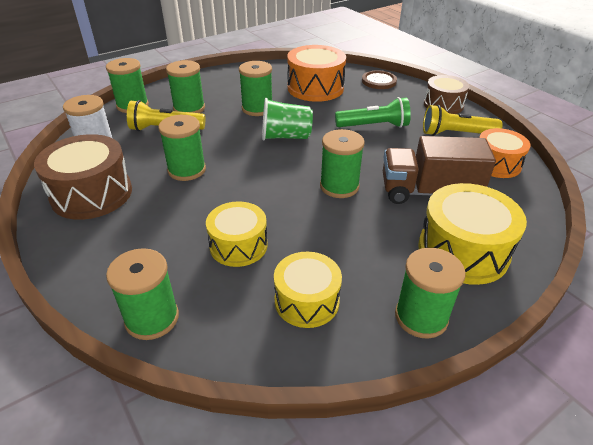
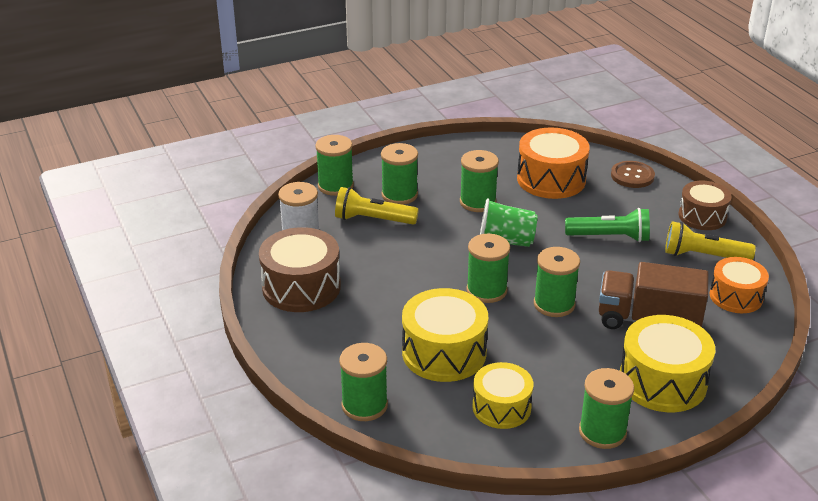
camera: 10 degrees right, 5 degrees down
green spool [158,115,206,181] -> green spool moved to [466,234,510,303]
yellow drum [206,201,268,267] -> yellow drum [402,288,488,382], size x1.52

